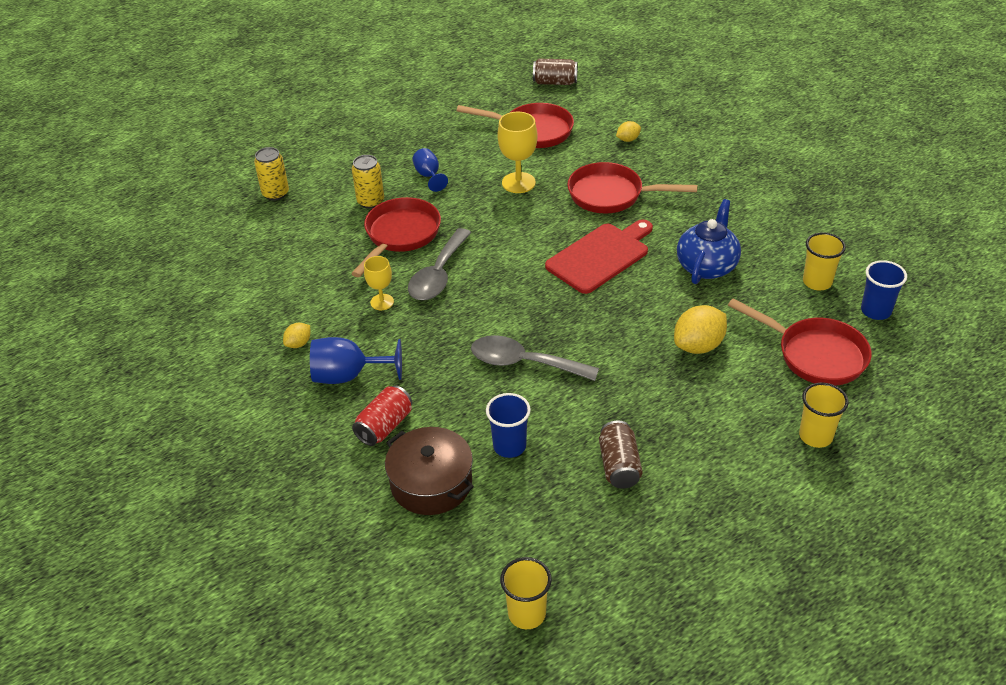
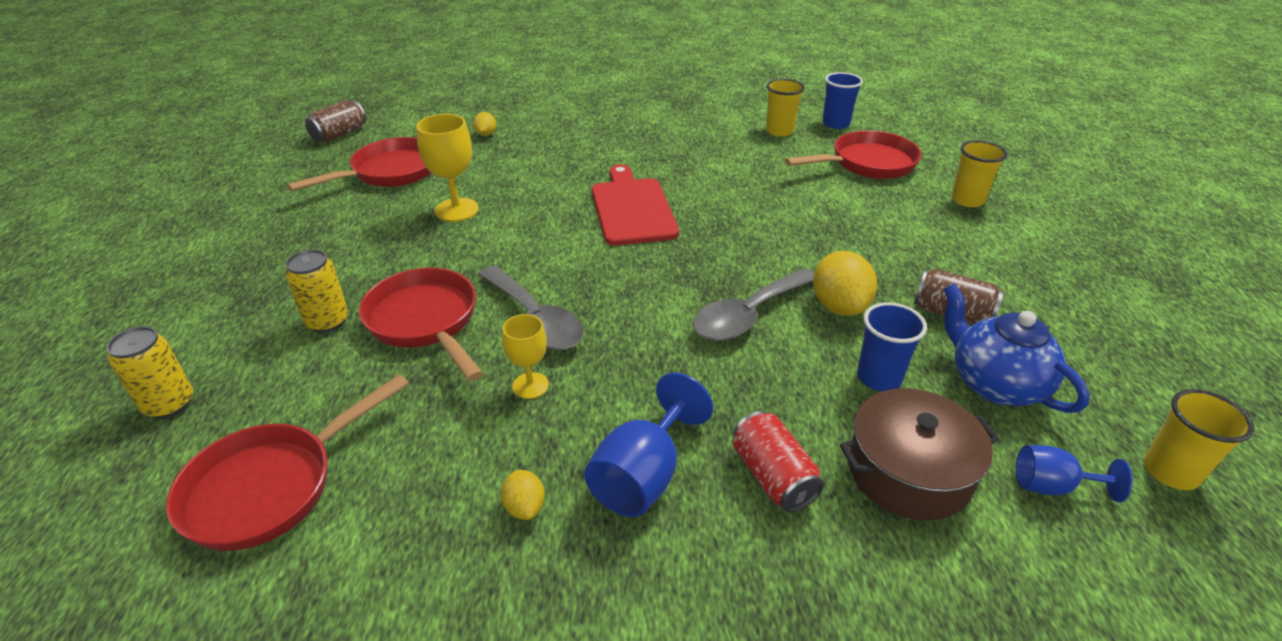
camera: 60 degrees left, 5 degrees down
blue goblet [412,148,448,192] -> blue goblet moved to [1016,445,1133,502]
red pan [567,162,698,213] -> red pan moved to [166,374,409,551]
yellow lemon [674,305,727,354] -> yellow lemon moved to [813,251,877,316]
blue teapot [677,199,741,284] -> blue teapot moved to [944,284,1090,413]

